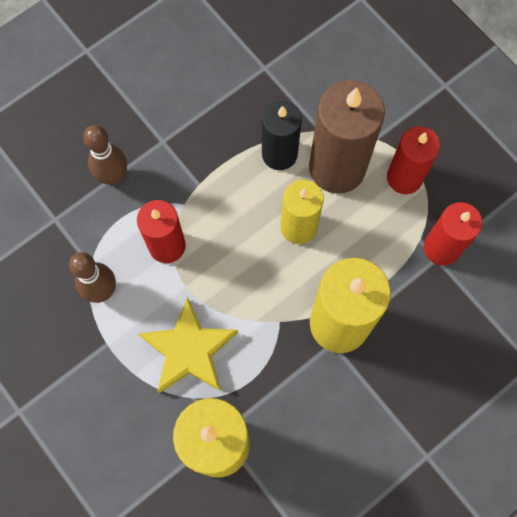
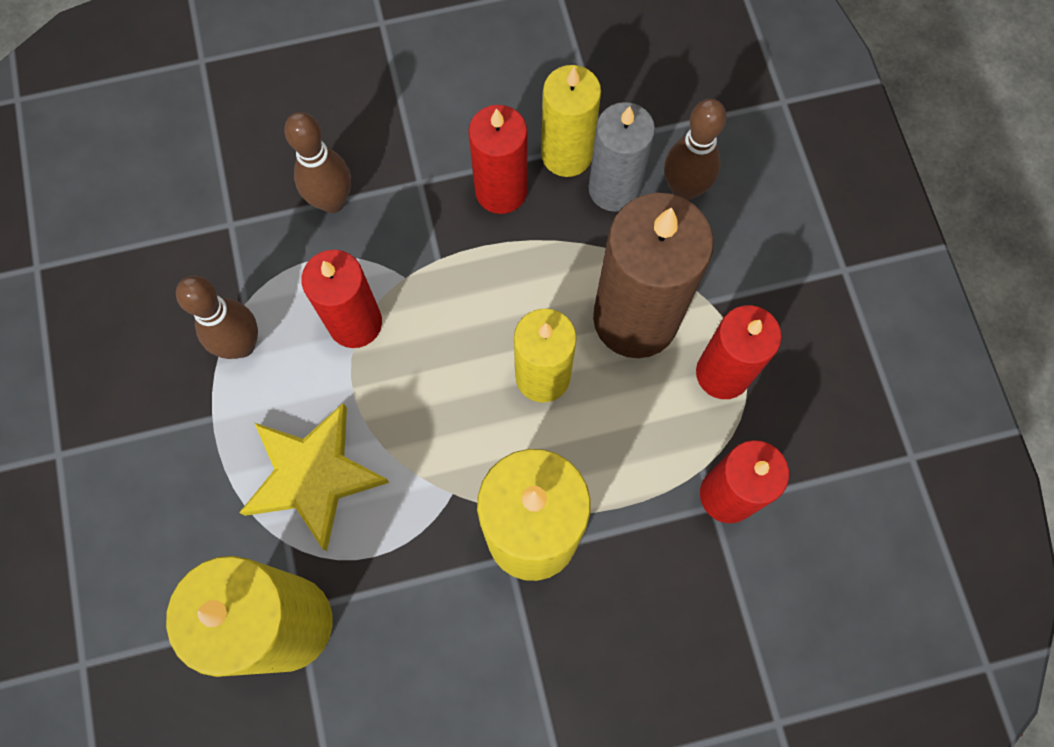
camera: 25 degrees right, 0 degrees up
black candle [262,101,302,170] -> none
none -> red candle [468,105,527,214]
none -> yellow candle [541,65,601,177]
none -> grey candle [588,102,655,212]
none -> brown bowling pin [664,99,726,201]

